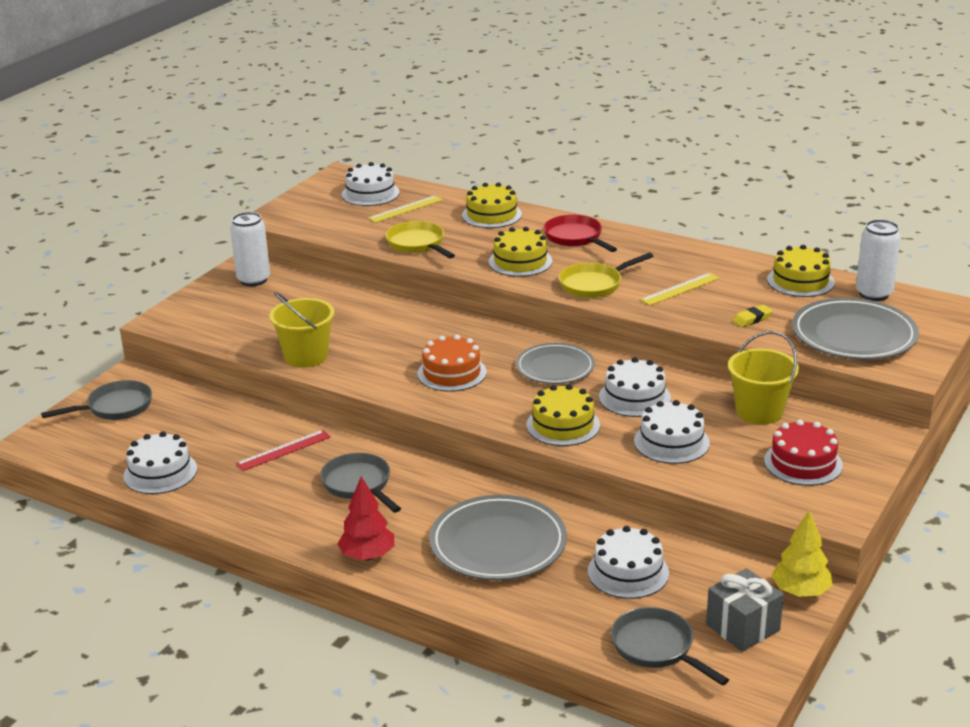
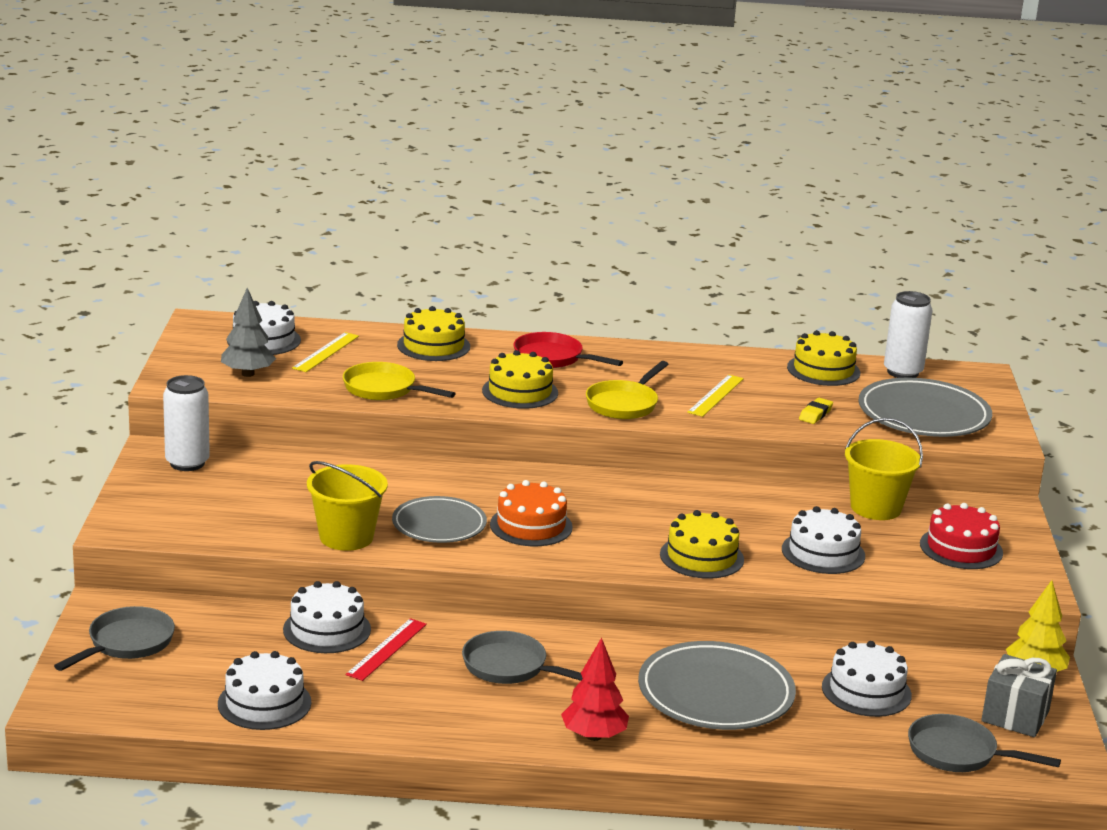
camera: 30 degrees left, 5 degrees down
grey plate [516,343,595,384] -> grey plate moved to [392,496,487,543]
white cake [599,357,671,417] -> white cake moved to [283,581,371,653]
none -> grey tree [221,288,276,377]

